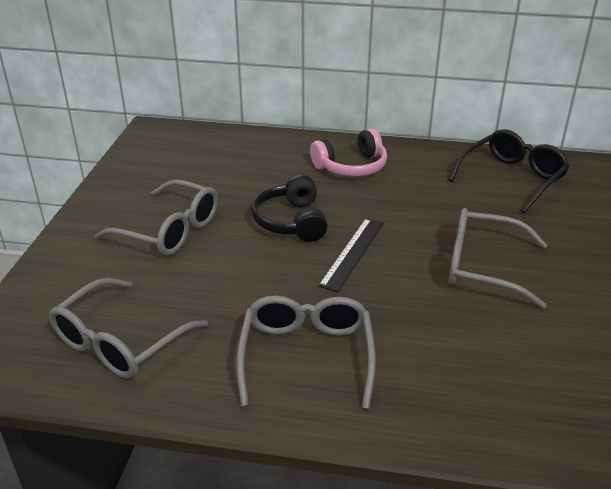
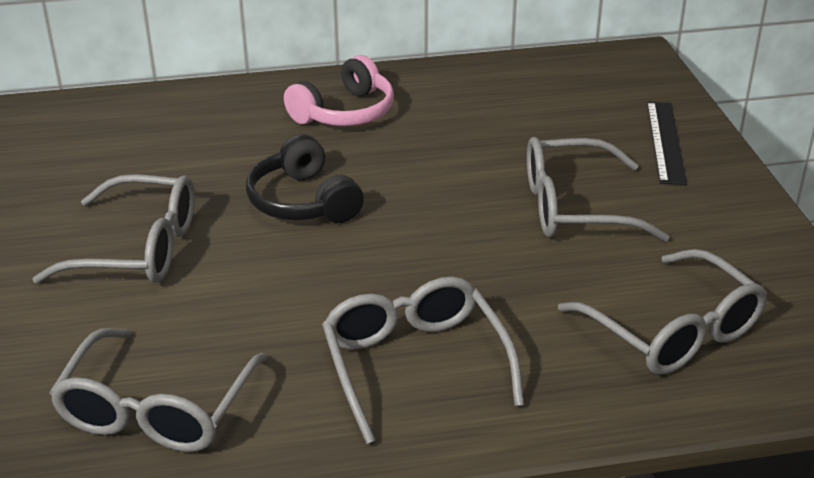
camera: 20 degrees left, 0 degrees up
black ruler [318,218,384,292] -> black ruler moved to [647,102,687,185]
black glasses [449,129,570,213] -> none
none -> grey glasses [558,249,767,375]

